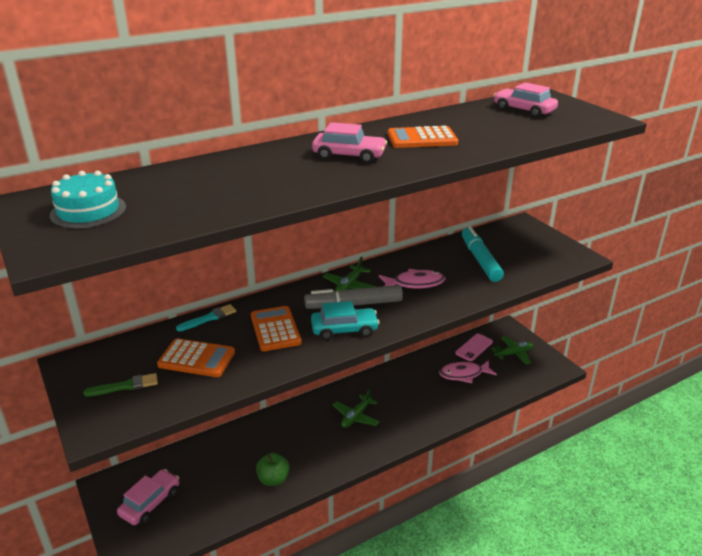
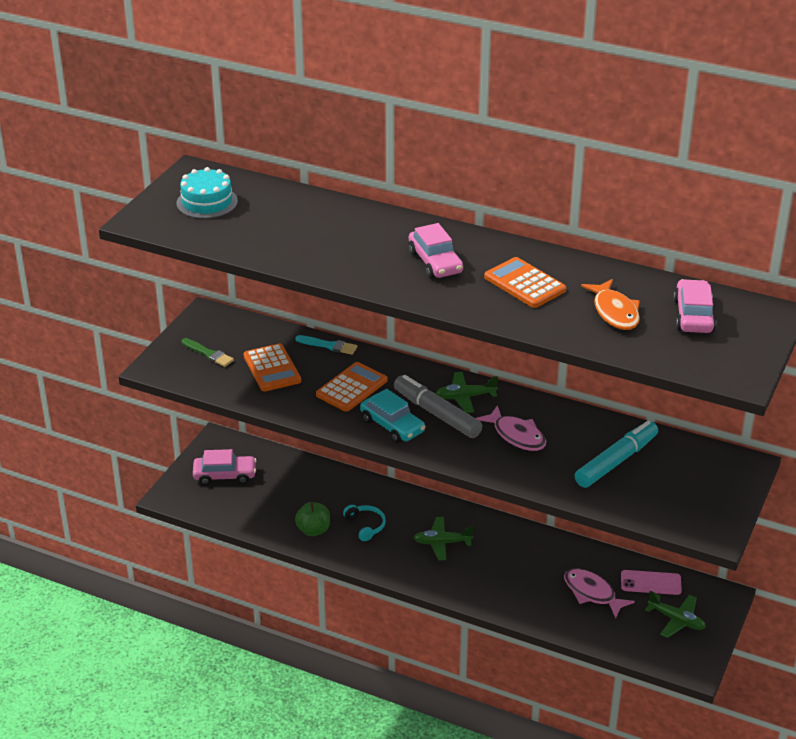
camera: 55 degrees right, 5 degrees up
none -> turquoise headphones [343,505,386,541]
none -> orange fish [581,279,640,330]

